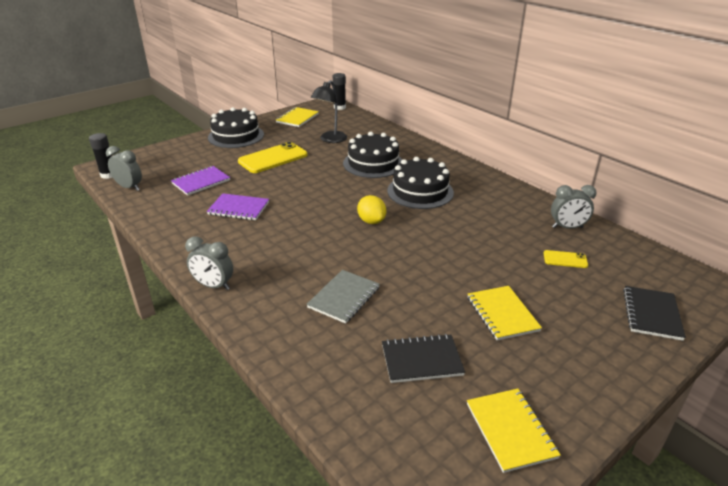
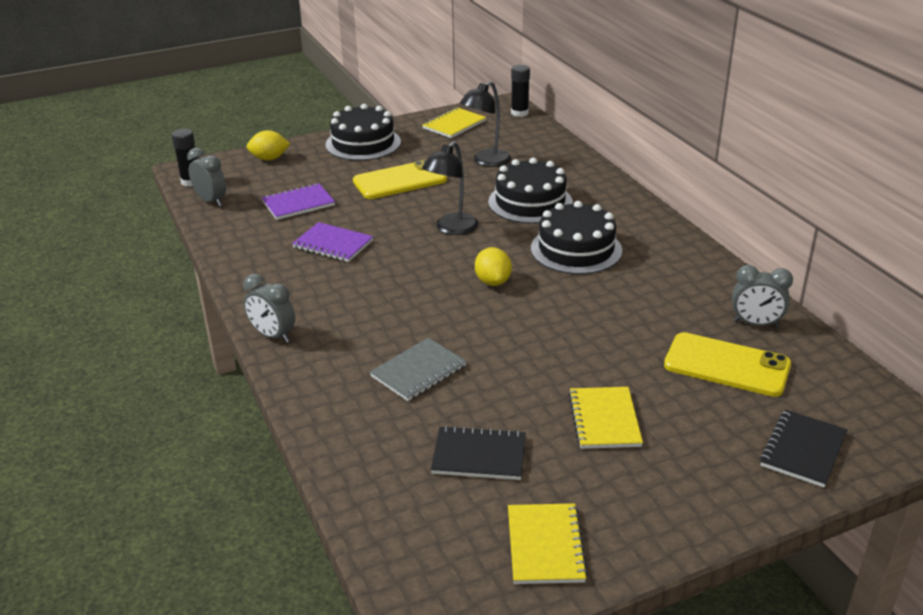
camera: 15 degrees right, 0 degrees up
yellow phone [544,250,588,268] -> yellow phone [664,332,791,397], size x2.09
none -> yellow lemon [247,130,290,160]
none -> black lamp [422,141,479,235]

